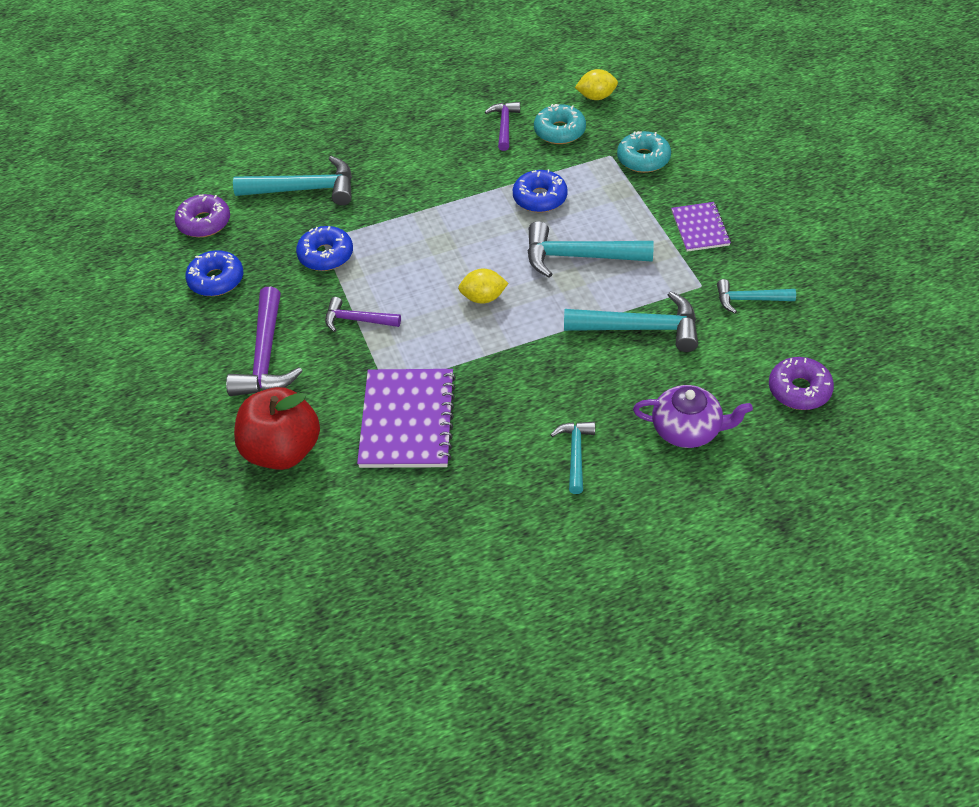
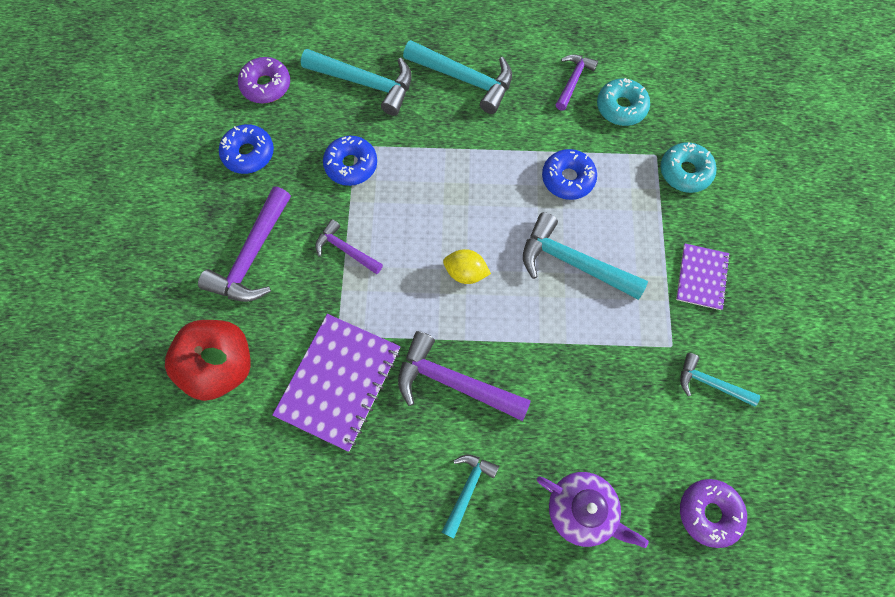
camera: 20 degrees right, 20 degrees up
turquoise hammer [564,291,698,352] -> turquoise hammer moved to [403,40,512,114]
yellow lemon [575,69,618,100] -> none
none -> purple hammer [398,331,531,421]

